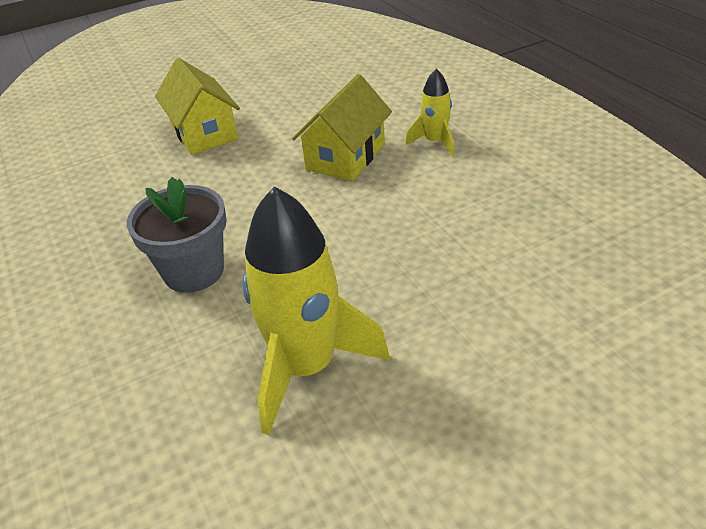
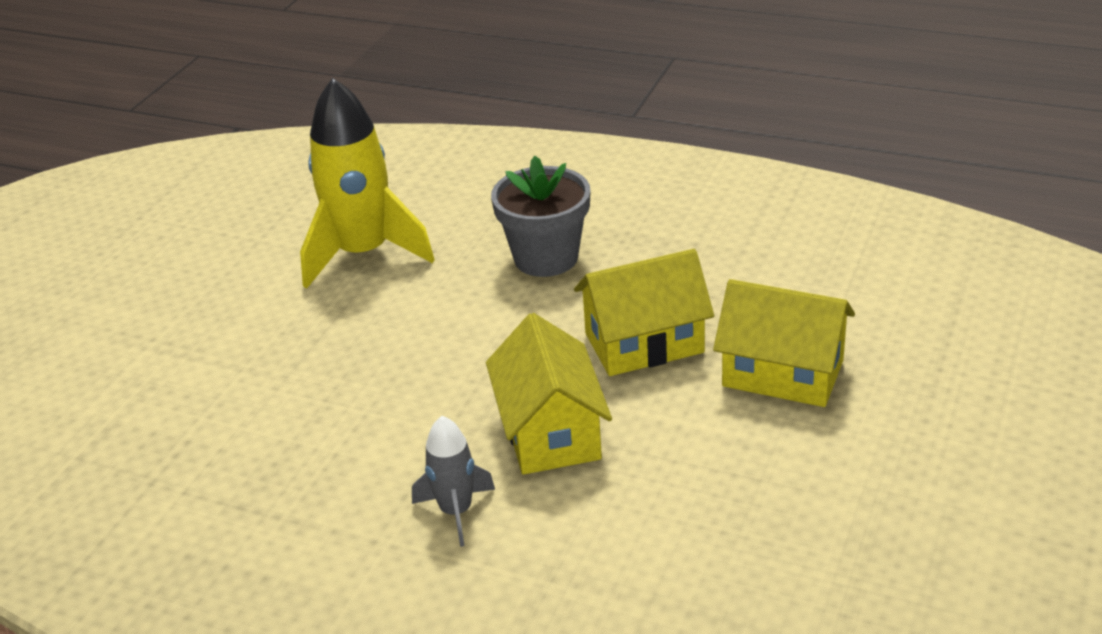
camera: 140 degrees right, 5 degrees down
yellow rocket [405,69,454,156] -> grey rocket [412,416,495,547]
none -> yellow house [574,249,714,376]

